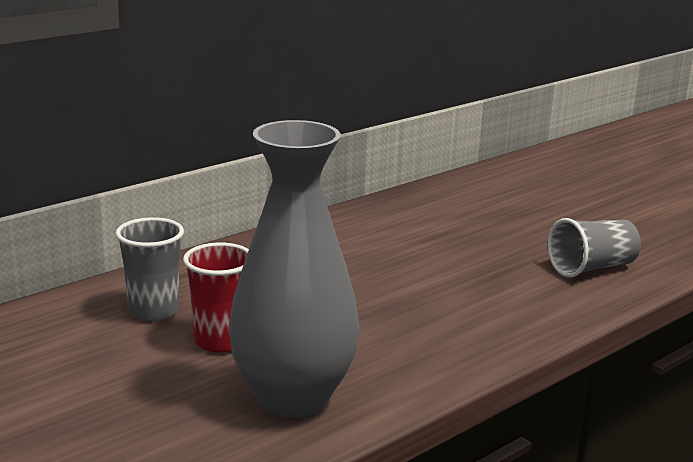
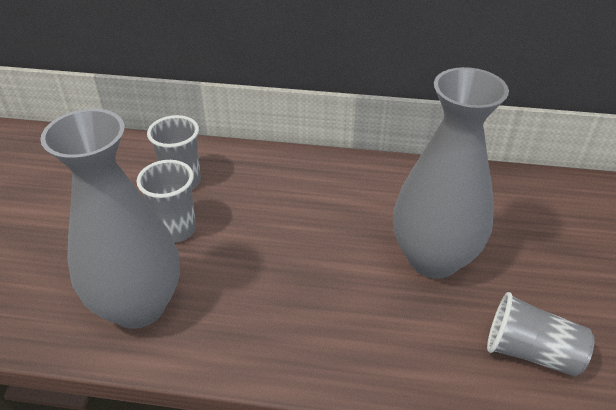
camera: 50 degrees right, 20 degrees up
red cup [183,243,249,352] -> grey cup [137,160,196,242]
none -> grey vase [393,67,509,279]

